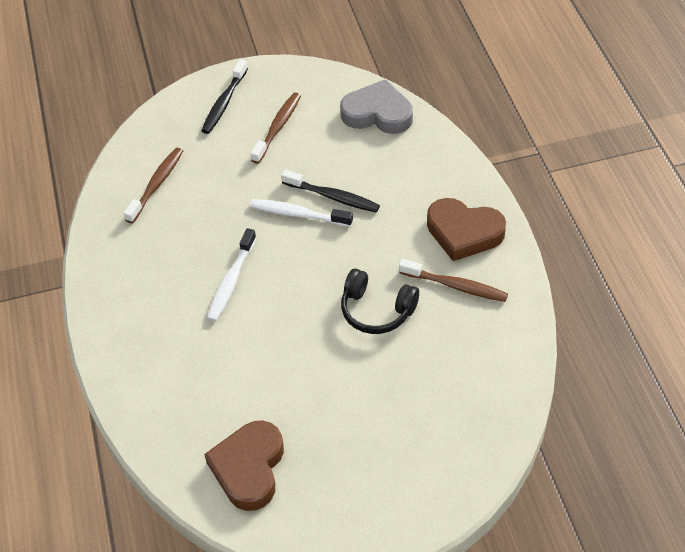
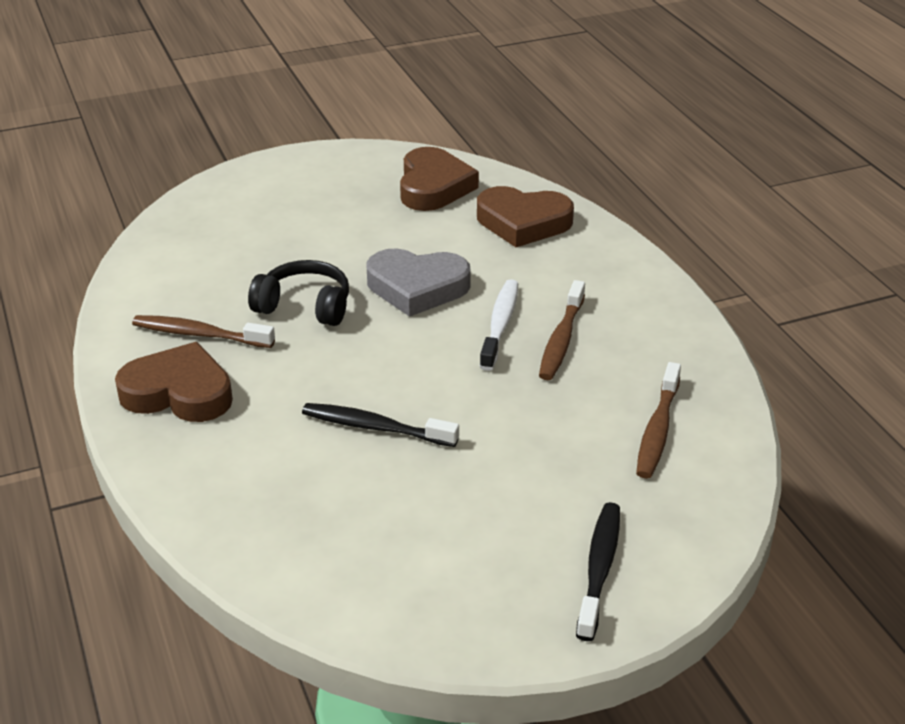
camera: 170 degrees right, 15 degrees down
brown toothbrush [250,93,301,164] -> brown toothbrush moved to [539,280,585,380]
white toothbrush [250,199,353,227] -> none
grey heart [340,79,413,134] -> grey heart moved to [366,248,471,317]
none -> brown heart [477,186,574,247]

